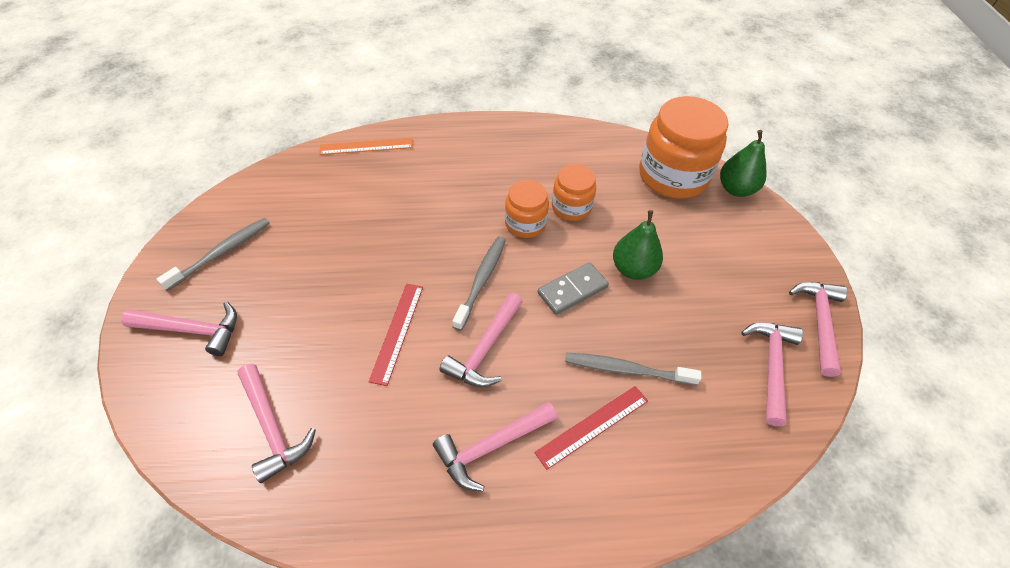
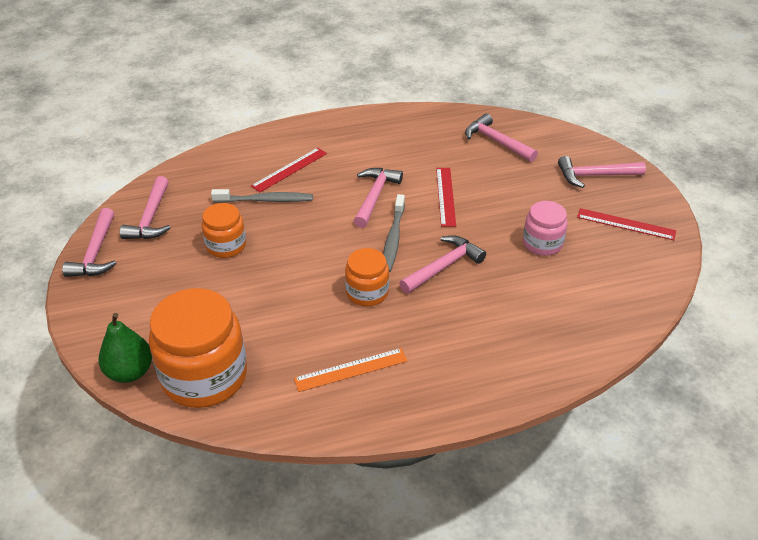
camera: 170 degrees right, 10 degrees down
grey toothbrush [157,218,270,291] -> red ruler [577,208,676,240]
orange ruler [319,138,413,155] -> orange ruler moved to [294,348,407,392]
pink hammer [433,402,557,492] -> pink hammer moved to [399,235,486,294]
grey domino [538,262,609,315] -> none
orange jar [552,164,596,221] -> orange jar moved to [202,203,246,258]
green pear [613,210,663,280] -> none
none -> pink jar [523,201,567,256]

